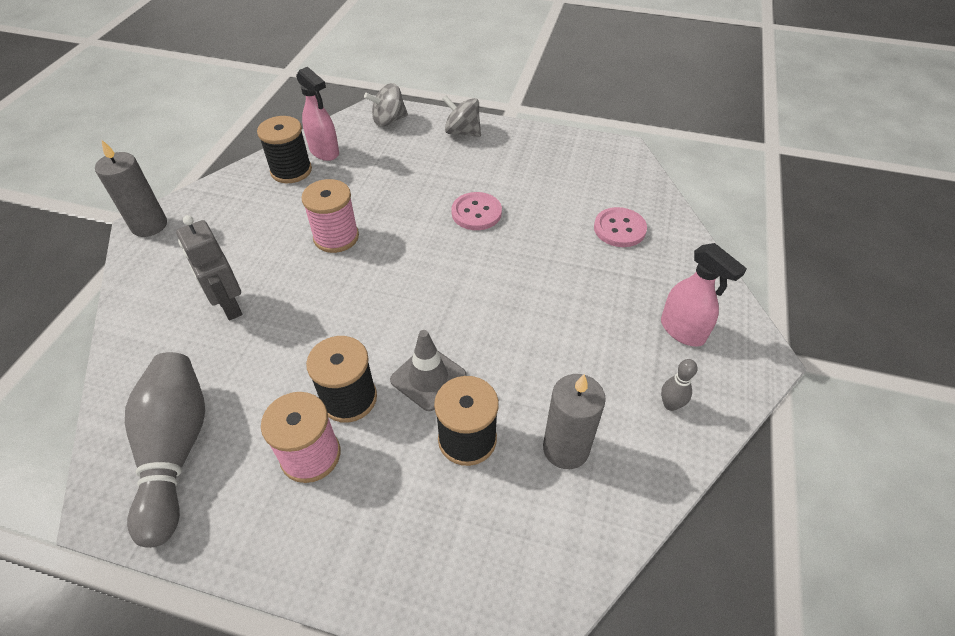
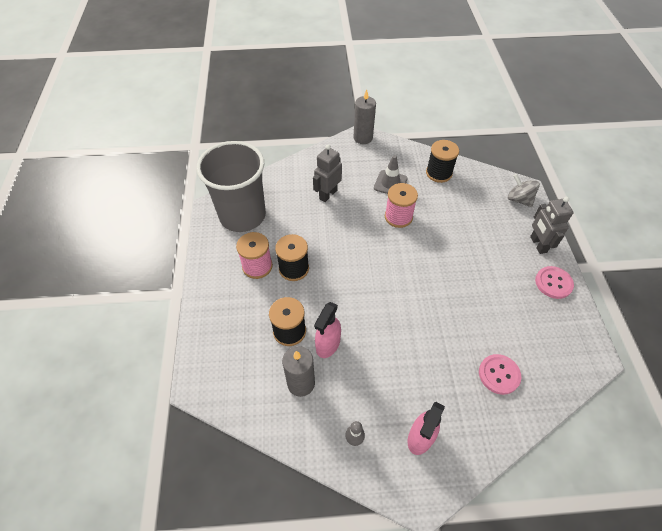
camera: 70 degrees right, 5 degrees up
grey bowling pin [125,352,205,548] -> grey cup [196,141,266,232]
pink spray bottle [296,67,339,161] -> pink spray bottle moved to [314,302,341,358]
grey traffic cone [390,330,467,411] -> grey traffic cone moved to [374,155,407,194]
grey spinning top [442,95,481,137] -> grey robot [530,197,574,254]
pink button [451,192,502,230] -> pink button moved to [535,266,574,299]

